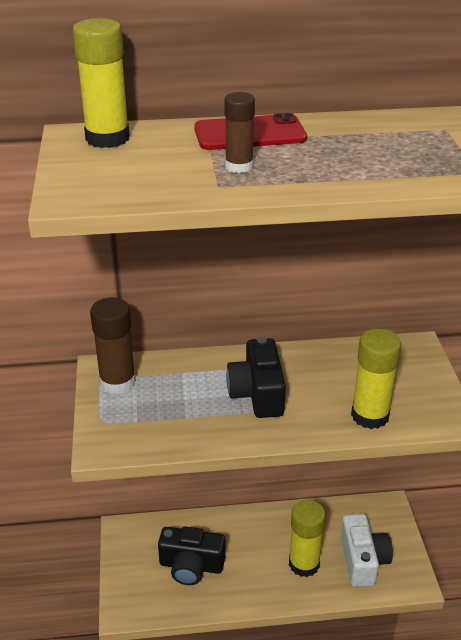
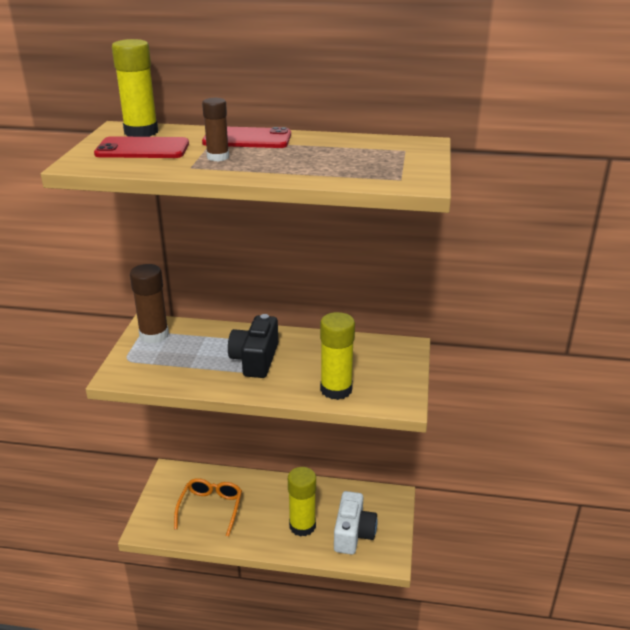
camera: 15 degrees right, 5 degrees down
black camera [158,527,226,585] -> orange glasses [174,478,242,537]
none -> red phone [94,136,189,158]

